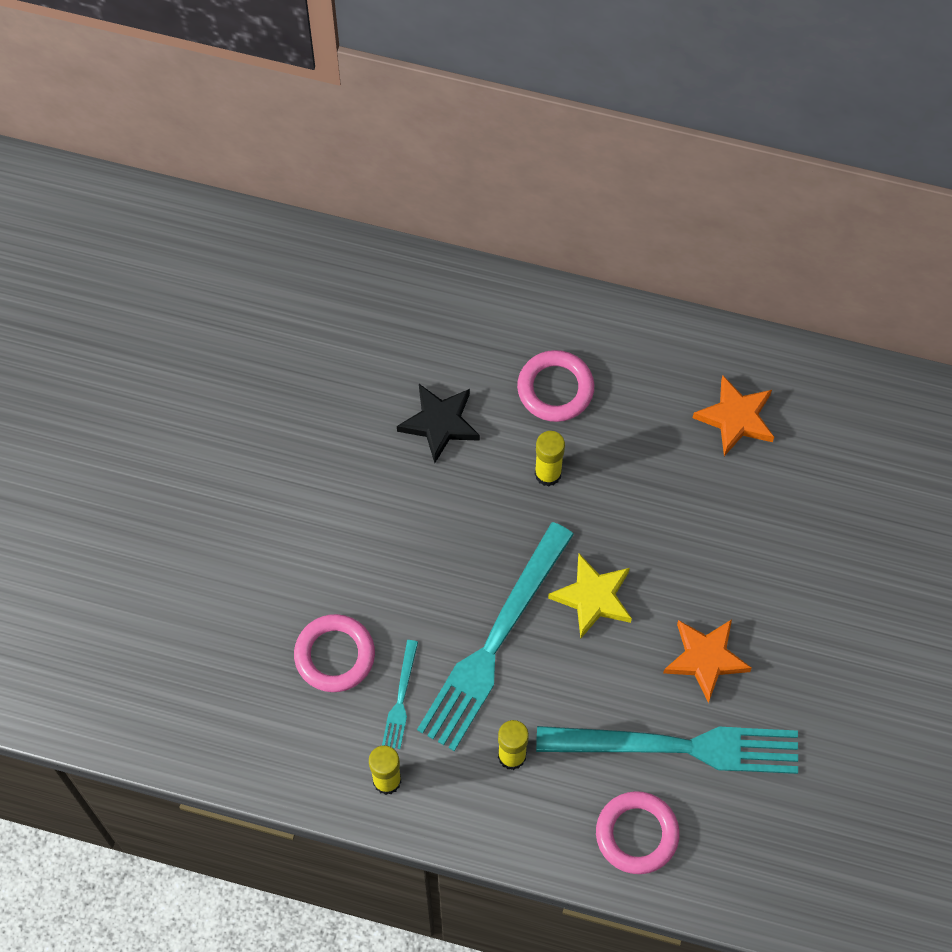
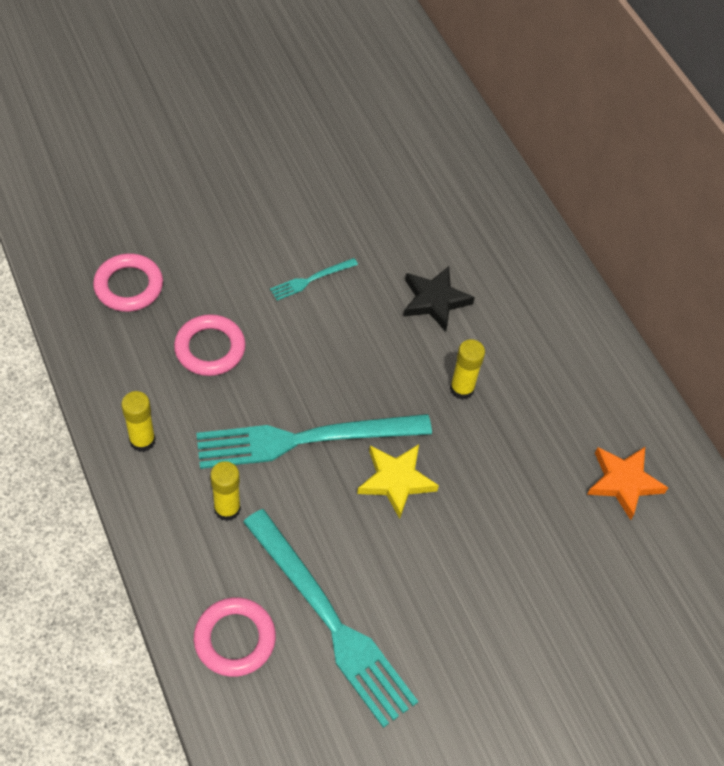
camera: 45 degrees right, 10 degrees down
turquoise fork [382,640,418,749] -> turquoise fork moved to [270,258,358,301]
pink ring [517,350,594,422] -> pink ring moved to [93,253,163,312]
orange star [663,619,752,703] -> none

